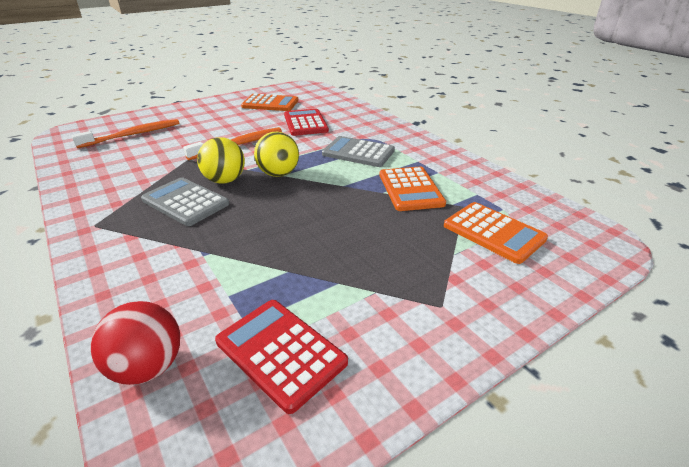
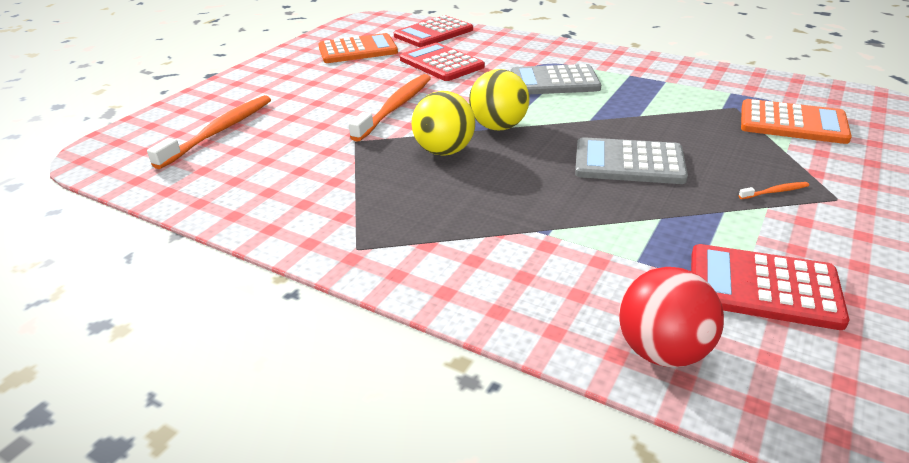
camera: 25 degrees left, 0 degrees up
grey calculator [141,177,229,226] -> grey calculator moved to [575,137,688,184]
orange calculator [379,167,446,211] -> none
none -> red calculator [394,15,473,47]
none -> orange toothbrush [738,182,809,199]

